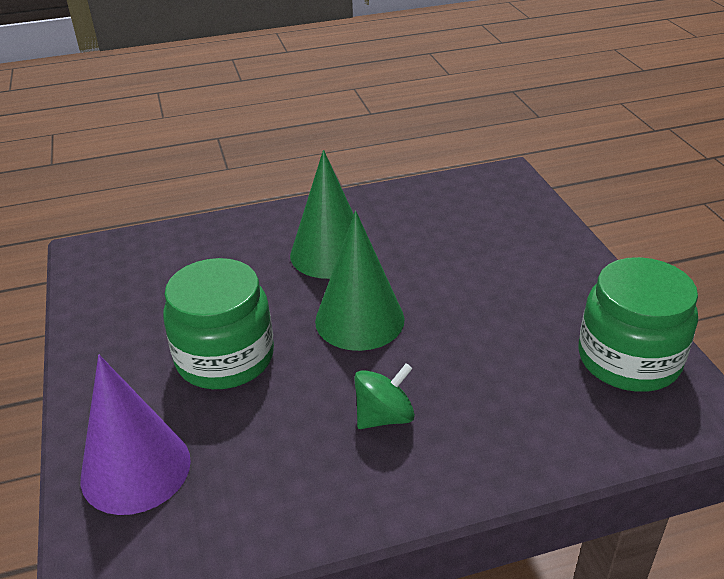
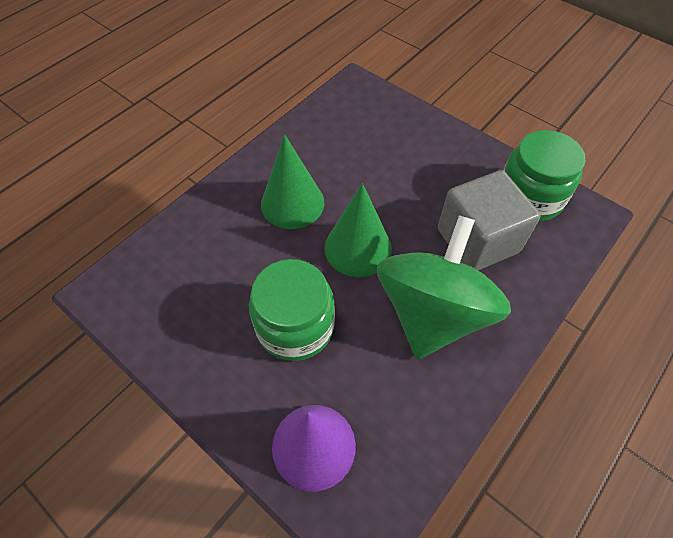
camera: 35 degrees left, 20 degrees up
green spinning top [354,363,415,429] -> green spinning top [377,215,511,359], size x2.44
none -> grey cube [438,170,540,270]

